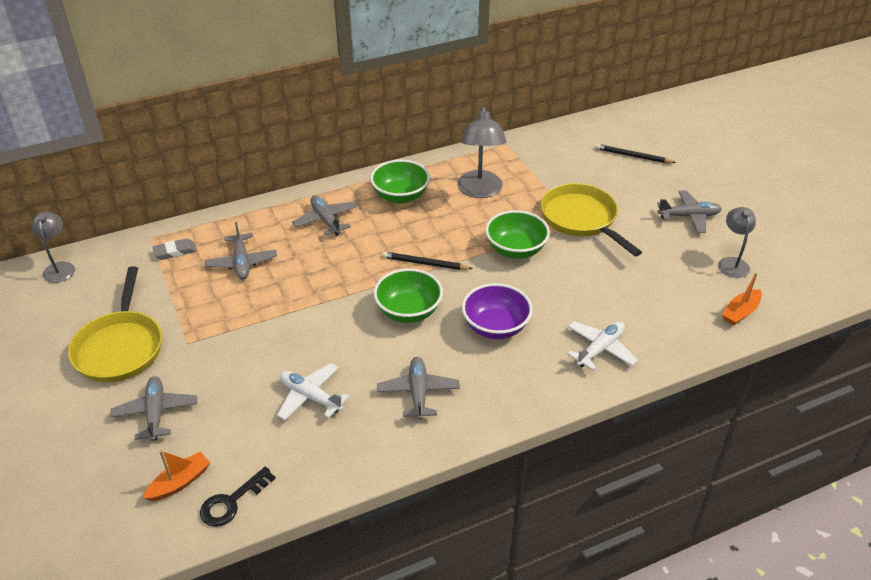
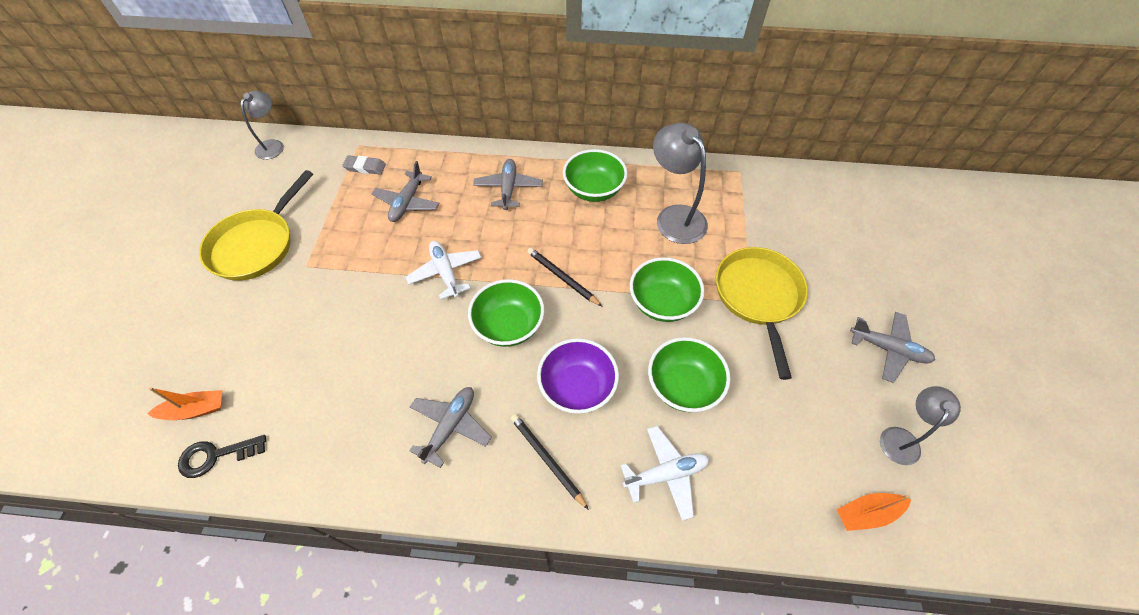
camera: 30 degrees right, 15 degrees up
grey plane [110,376,197,441] -> none
white plane [277,363,350,420] -> white plane moved to [406,241,481,300]
grey lamp [457,105,507,198] -> grey lamp turned 120 degrees clockwise [653,123,708,244]
black pencil [595,144,676,163] -> black pencil moved to [510,414,589,510]
none -> green bowl [648,337,731,412]

